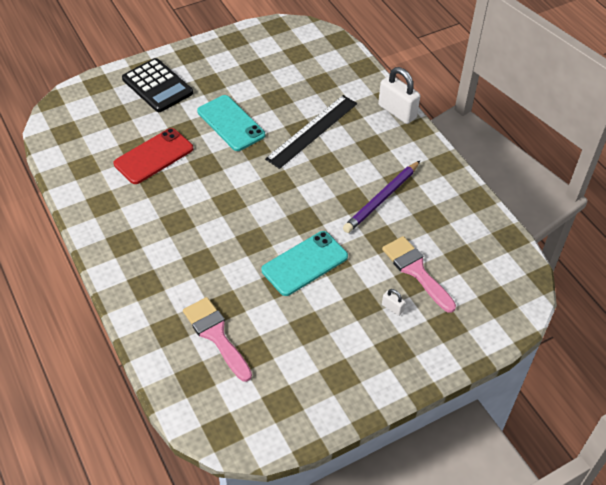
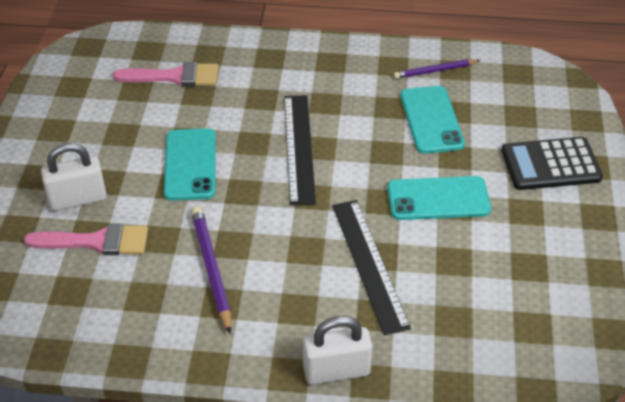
camera: 125 degrees right, 5 degrees down
red phone [114,128,193,184] -> turquoise phone [400,86,465,154]
white padlock [382,289,405,316] -> white padlock [41,143,107,211], size x2.18
none -> black ruler [284,95,316,206]
none -> purple pencil [393,59,481,79]

